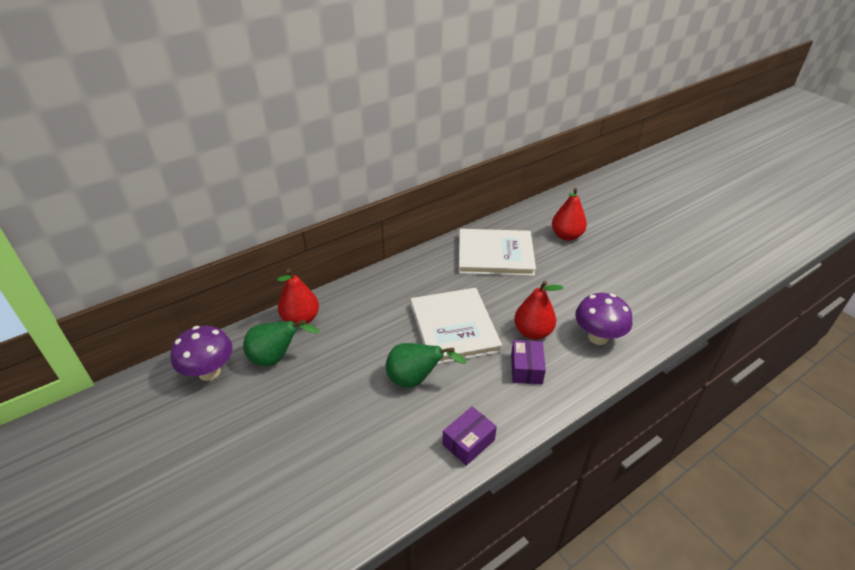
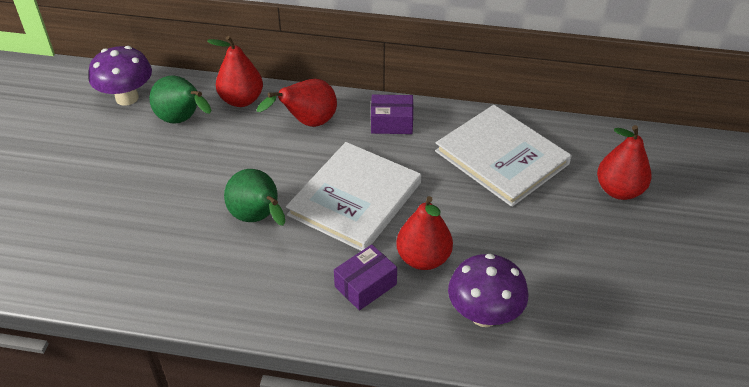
camera: 45 degrees right, 5 degrees up
purple box [442,406,497,466] -> purple box moved to [371,95,413,134]
none -> red pear [257,79,337,127]

